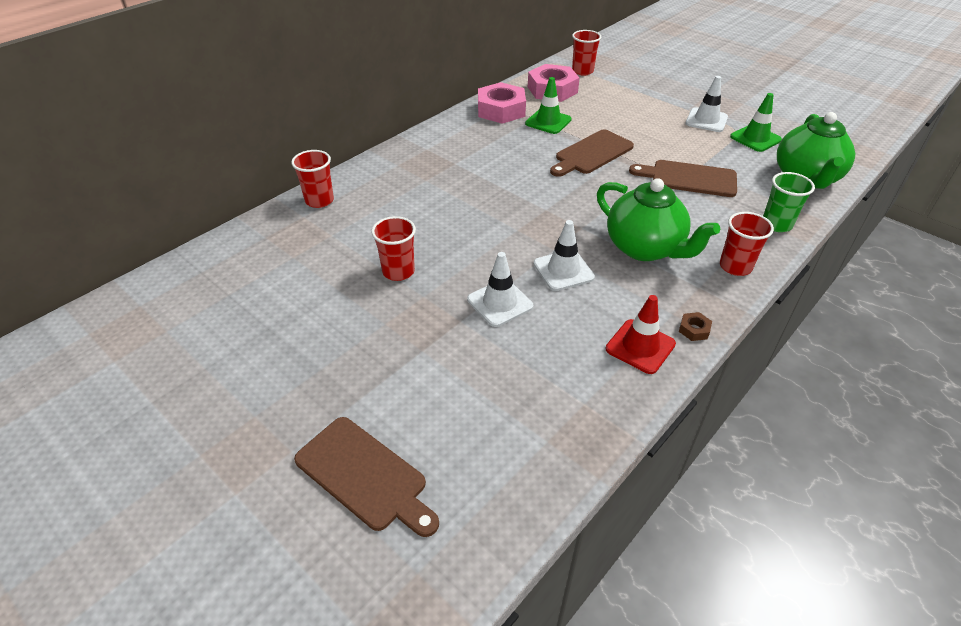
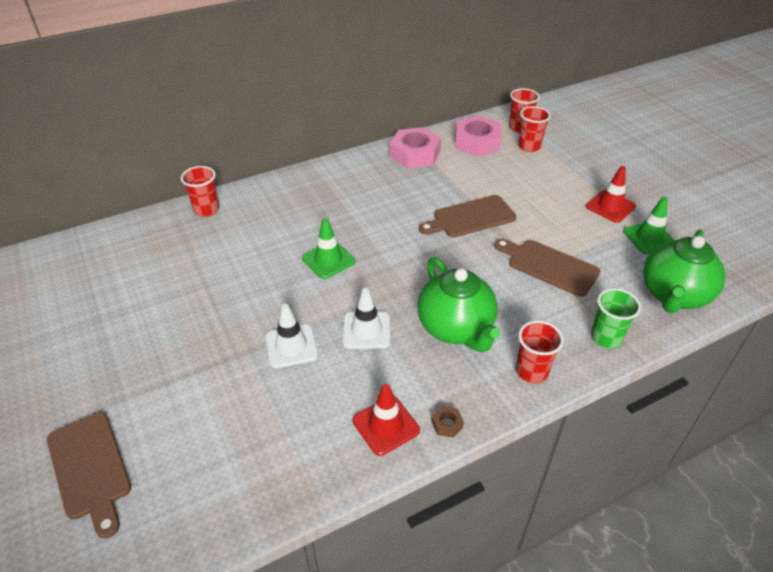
camera: 20 degrees right, 0 degrees up
red cup [371,216,416,281] -> red cup moved to [518,106,551,152]
green traffic cone [525,77,572,134] -> green traffic cone moved to [302,218,355,279]
white traffic cone [685,76,728,132] -> red traffic cone [586,166,636,223]

